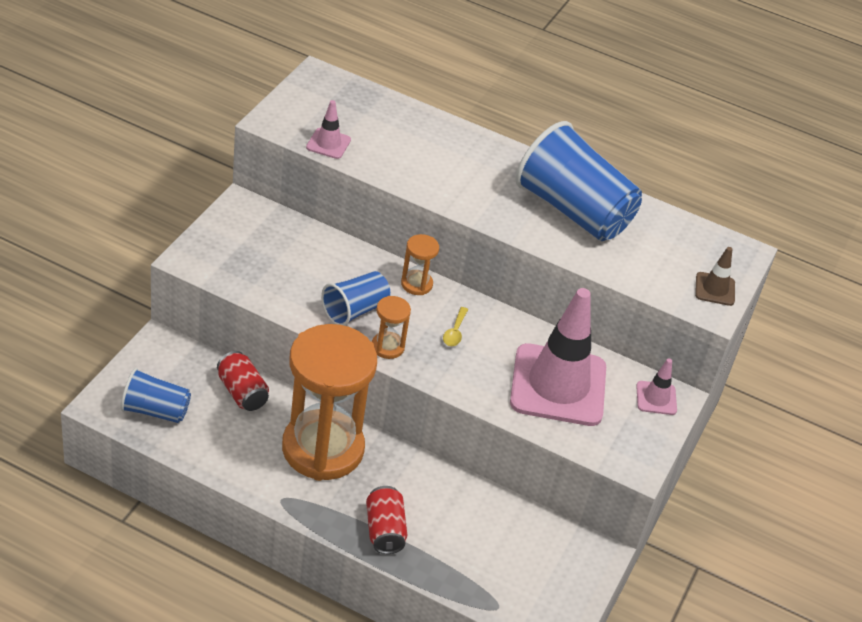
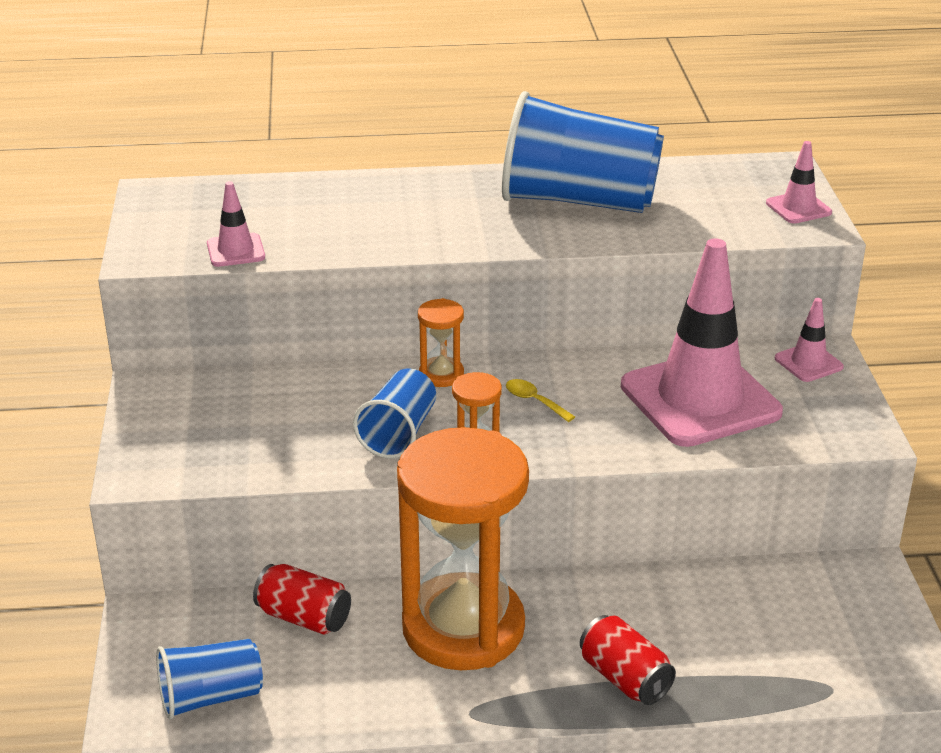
camera: 25 degrees left, 10 degrees down
yellow spoon [443,307,468,346] -> yellow spoon turned 150 degrees clockwise [506,379,575,422]
brown traffic cone [695,247,735,306] -> pink traffic cone [766,141,832,224]

